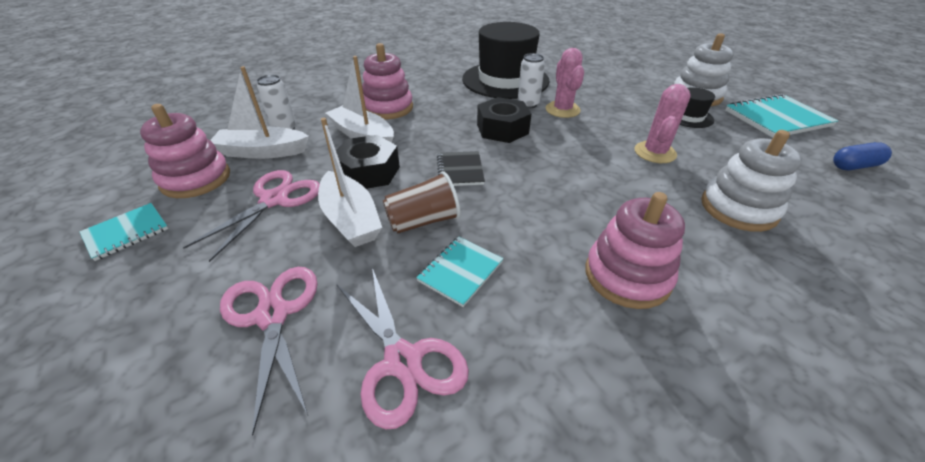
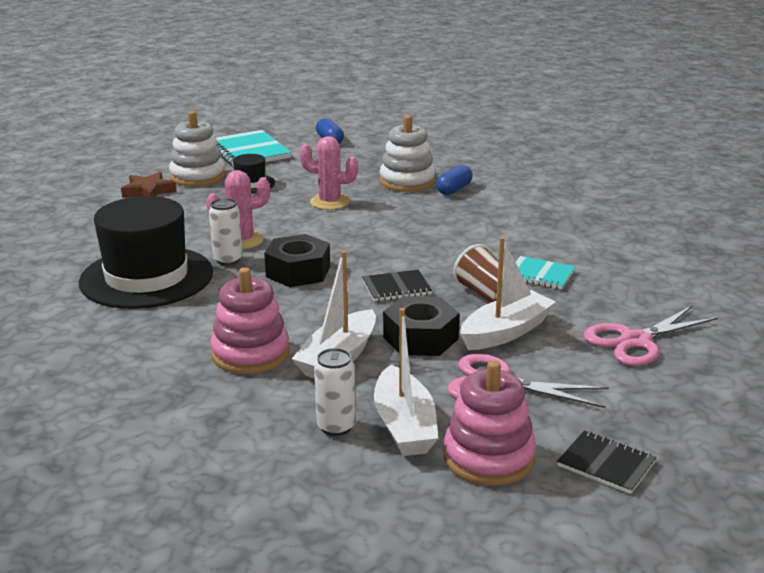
camera: 100 degrees left, 15 degrees down
turquoise notebook [80,203,168,261] -> black notebook [557,431,657,494]
pink scissors [336,268,469,430] -> none
pink stacking toy [585,192,685,309] -> none
none -> brown star [121,172,177,198]
none -> blue capsule [436,165,473,195]

